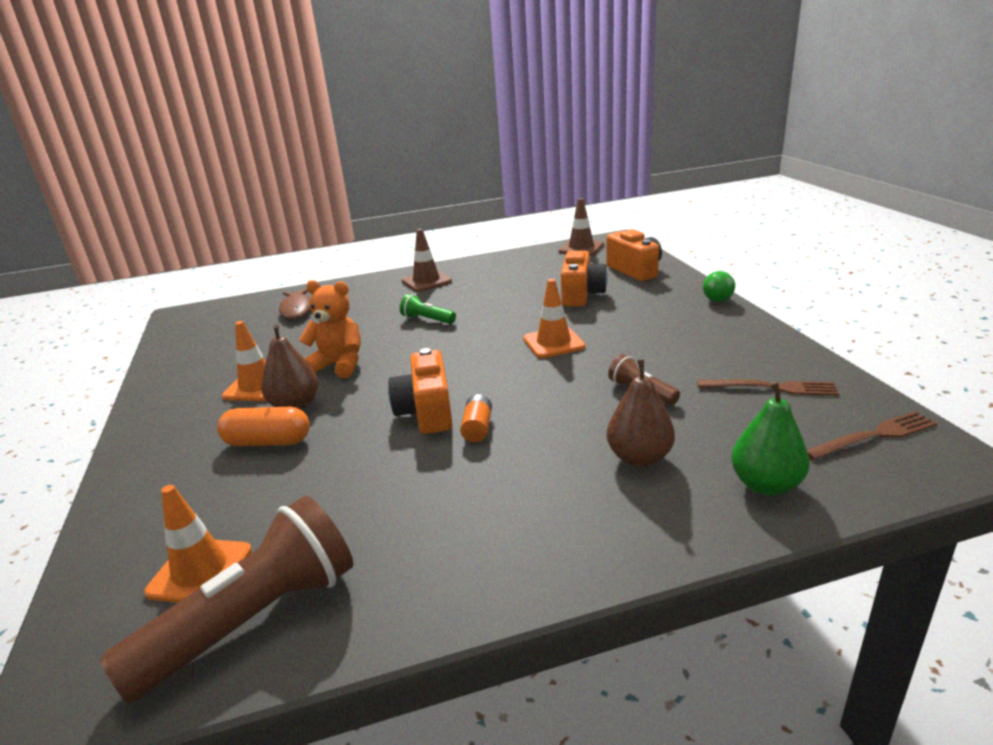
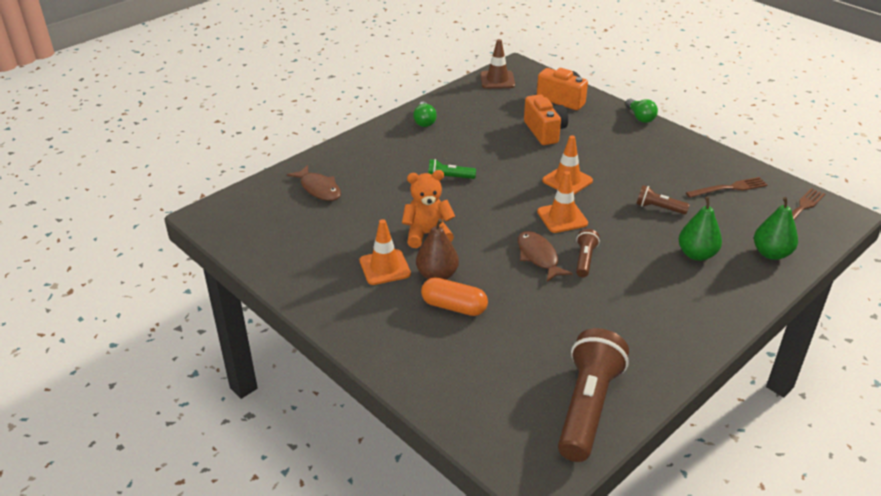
camera: 30 degrees left, 10 degrees up
orange traffic cone [144,485,252,603] -> orange traffic cone moved to [537,171,588,233]
orange capsule [217,407,310,446] -> orange capsule turned 45 degrees clockwise [421,277,488,316]
orange camera [388,348,452,434] -> brown fish [518,231,573,282]
brown traffic cone [402,229,452,292] -> none
orange battery [460,394,492,442] -> brown flashlight [576,229,600,277]
brown pear [607,359,675,467] -> green pear [679,197,722,261]
none -> green light bulb [413,102,437,127]

